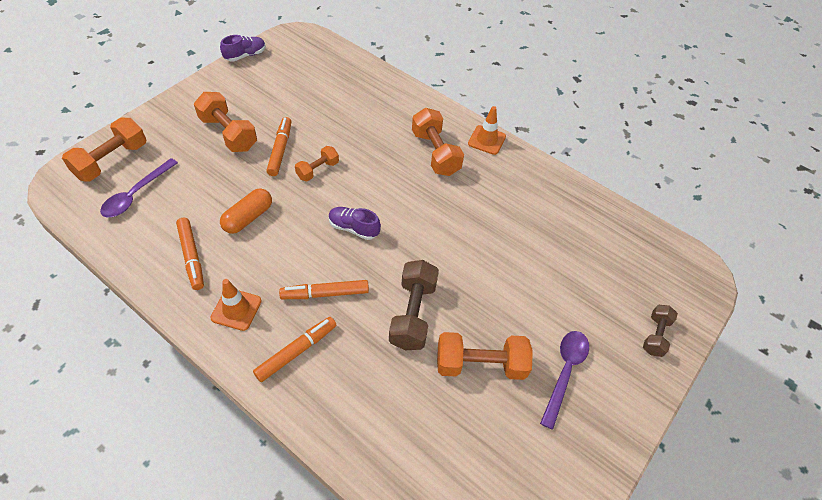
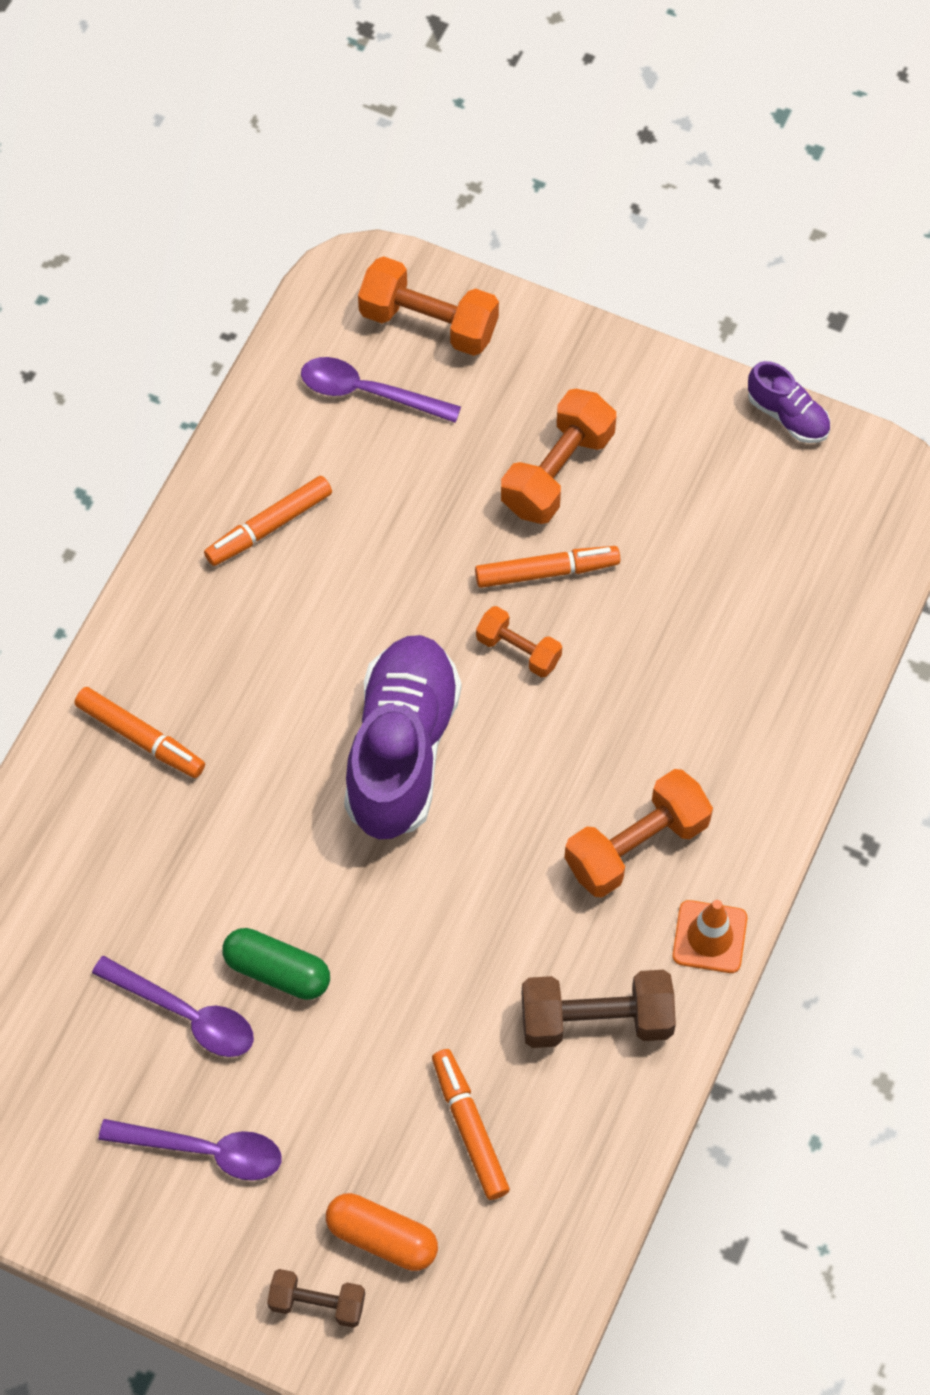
camera: 80 degrees right, 10 degrees up
orange traffic cone [210,279,261,331] -> none
orange capsule [220,188,272,234] -> orange capsule moved to [326,1193,438,1271]
orange marker [279,280,369,299] -> orange marker moved to [432,1049,510,1200]
purple shoe [329,207,381,240] -> purple shoe [344,635,461,839], size x2.14
brown dumbbell [389,260,439,351] -> brown dumbbell moved to [522,970,676,1048]
orange dumbbell [437,332,533,380] -> purple spoon [92,955,254,1057]
none -> green capsule [222,928,330,1000]

